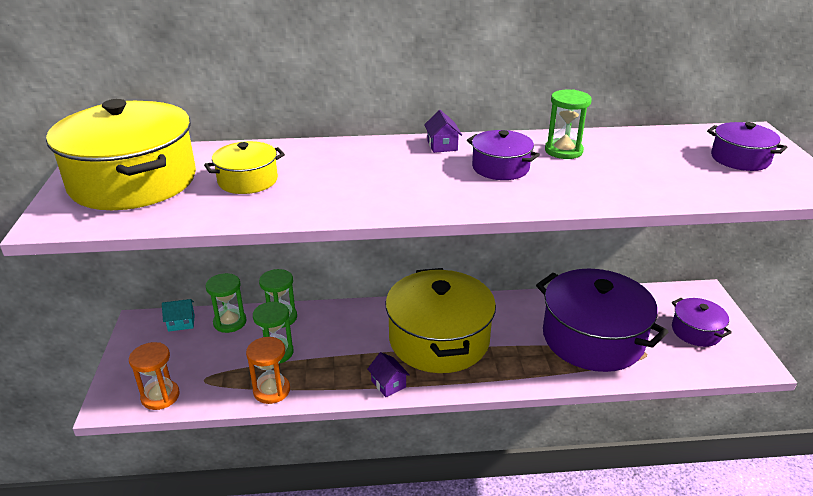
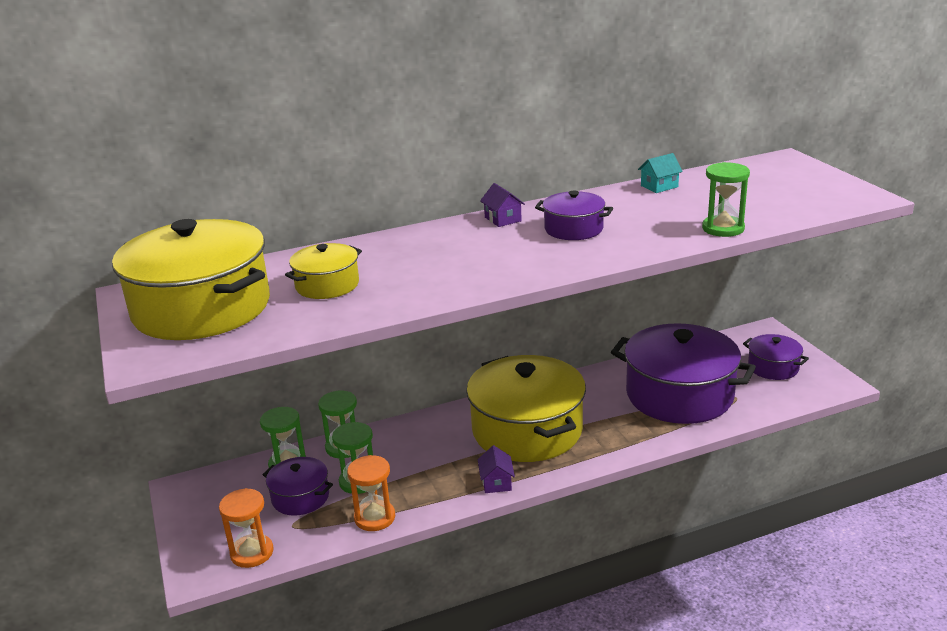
camera: 15 degrees left, 5 degrees down
turquoise house [162,299,195,332] -> turquoise house moved to [638,153,683,193]
purple house [368,352,410,397] -> purple house turned 45 degrees clockwise [478,446,515,493]
green hourglass [545,90,592,159] -> green hourglass moved to [702,162,750,237]
purple pot [707,122,787,171] -> purple pot moved to [263,457,333,516]

